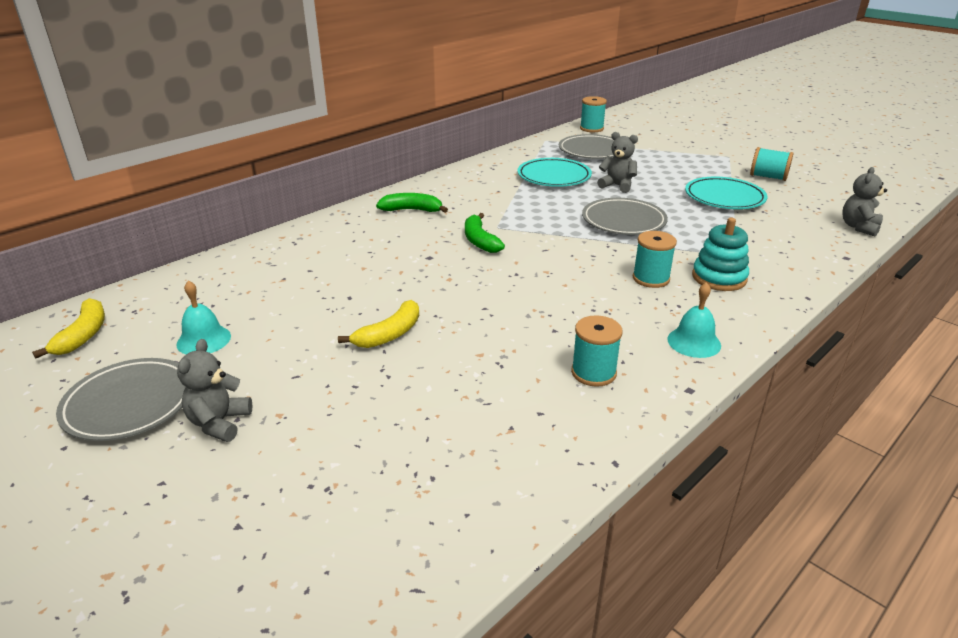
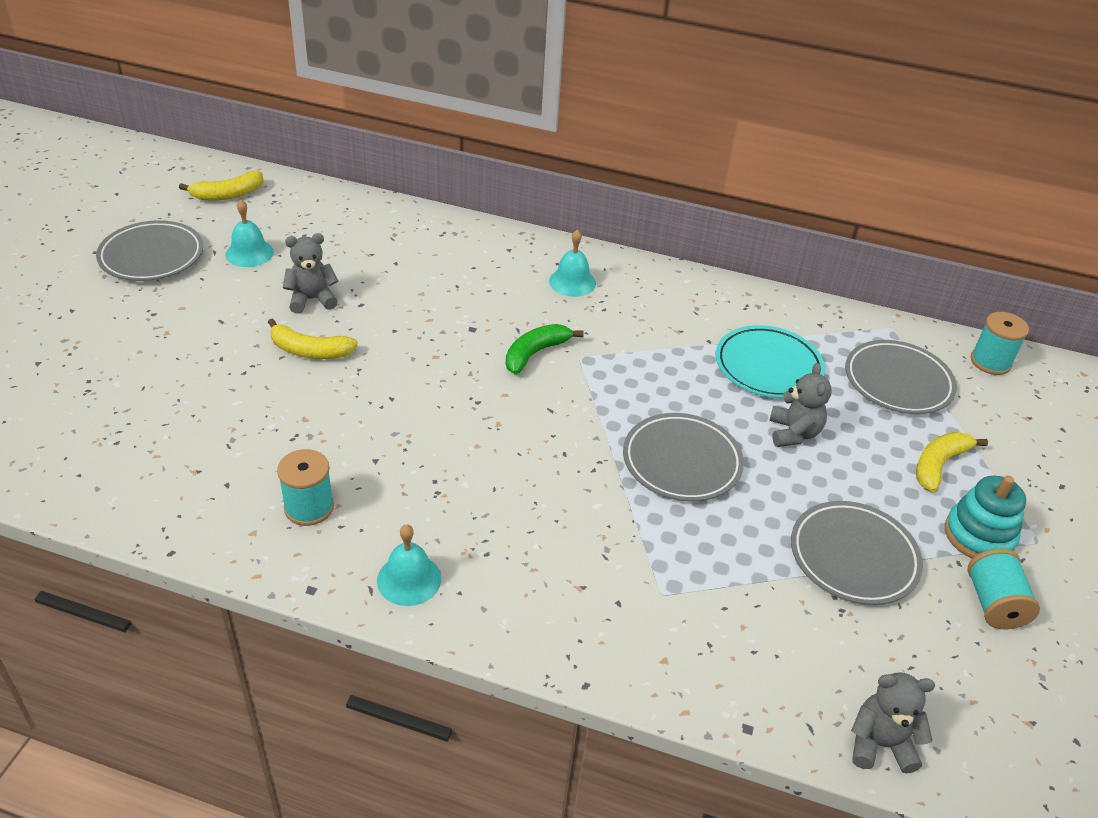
camera: 60 degrees right, 10 degrees up
grey teddy bear [177,339,252,442] -> grey teddy bear moved to [283,233,338,314]
green banana [376,193,448,213] -> turquoise bell [549,230,596,297]
turquoise spool [633,231,677,288] -> none
turquoise plate [685,177,767,209] -> grey plate [791,501,923,605]
turquoise stacking toy [692,218,749,291] -> turquoise stacking toy moved to [945,475,1026,559]
none -> yellow banana [916,432,988,492]

